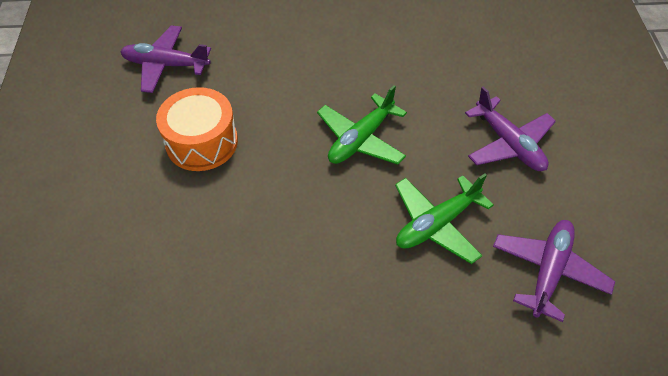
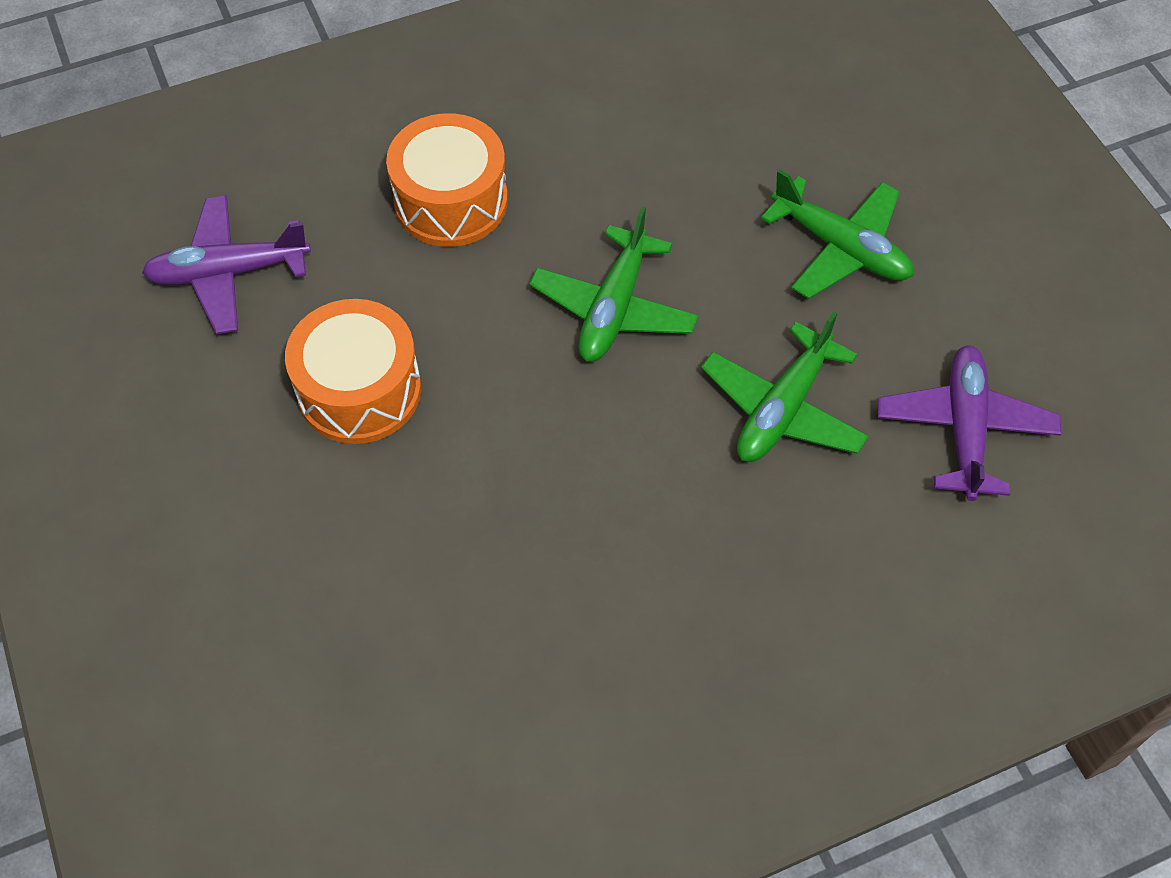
camera: 20 degrees left, 5 degrees up
purple plane [465,86,556,171] -> green plane [761,169,914,299]
none -> orange drum [386,113,508,247]

